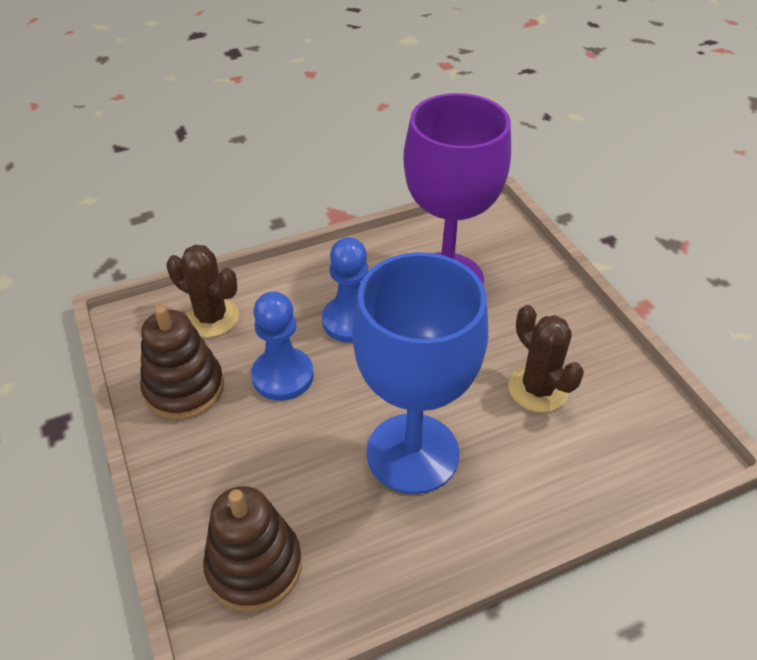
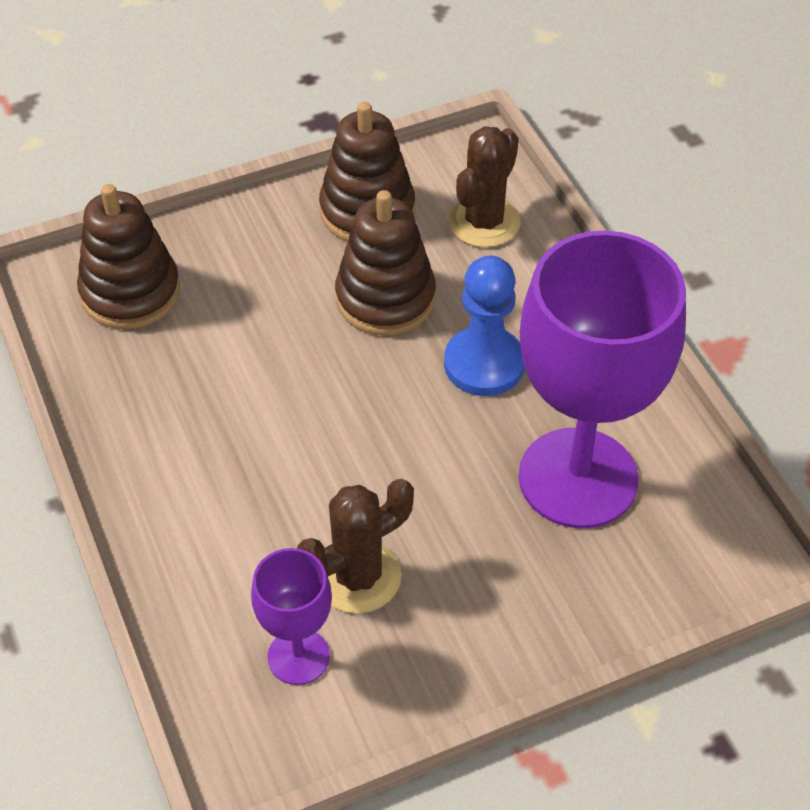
camera: 90 degrees right, 5 degrees up
blue pawn [251,292,314,401] -> brown stacking toy [335,190,436,335]
blue goblet [352,252,488,494] -> none
none -> purple goblet [251,548,332,685]

